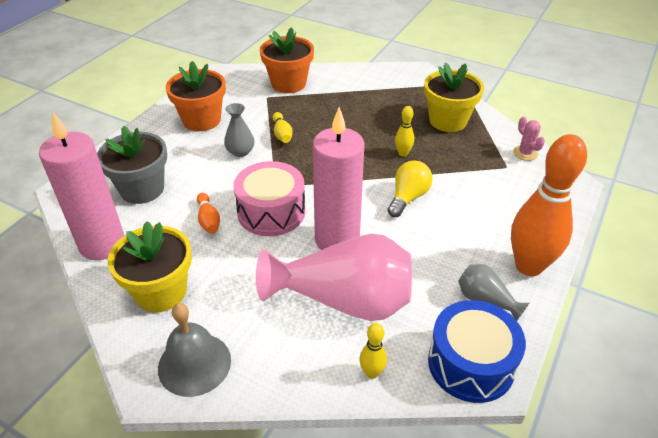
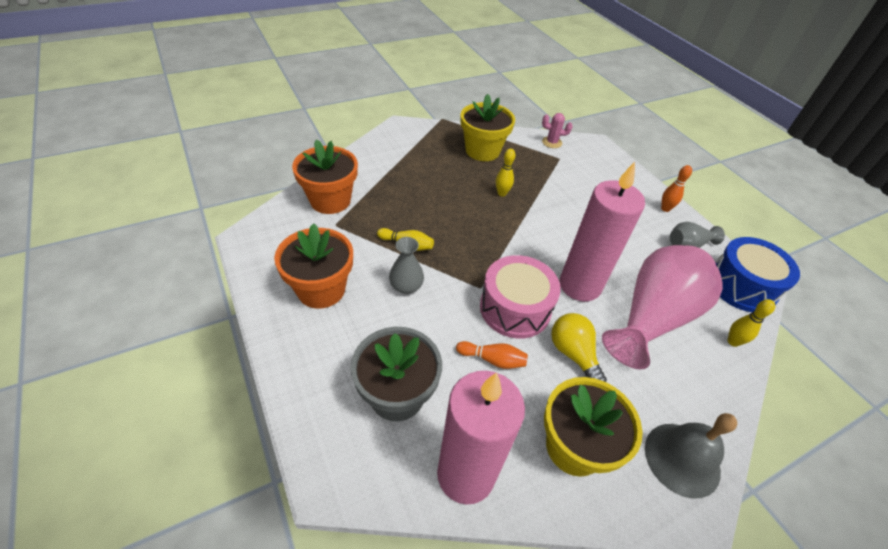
camera: 60 degrees left, 5 degrees up
yellow light bulb [387,160,433,217] -> yellow light bulb moved to [551,313,607,382]
orange bowling pin [511,134,587,276] -> orange bowling pin [661,165,692,212], size x0.43

